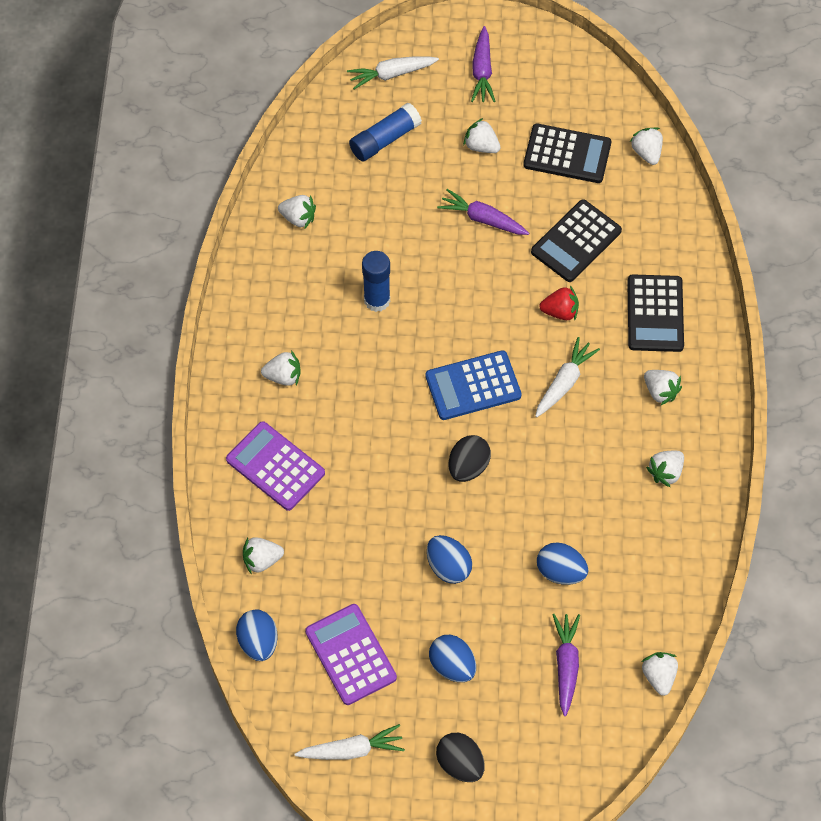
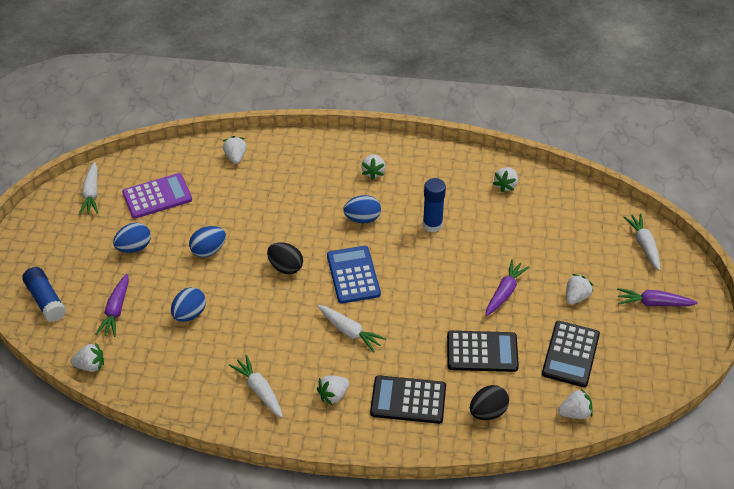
camera: 95 degrees right, 15 degrees down
purple calculator [226,421,325,511] -> none
blue egg [236,610,278,661] -> blue egg moved to [343,195,381,223]
blue glue stick [349,103,422,161] -> blue glue stick moved to [22,267,66,322]
black egg [436,733,485,782] -> black egg moved to [470,385,509,420]
black calculator [531,200,622,282] -> black calculator turned 135 degrees clockwise [447,331,519,372]
red strawberry [540,286,579,321] -> none
purple carrot [552,614,580,716] -> purple carrot turned 90 degrees clockwise [95,274,129,337]
white strawberry [646,451,684,488] -> white carrot [229,355,283,418]

